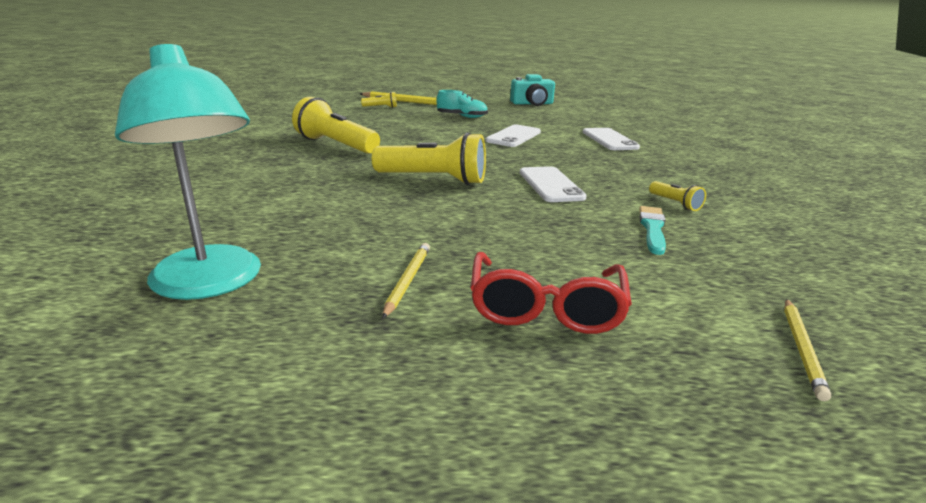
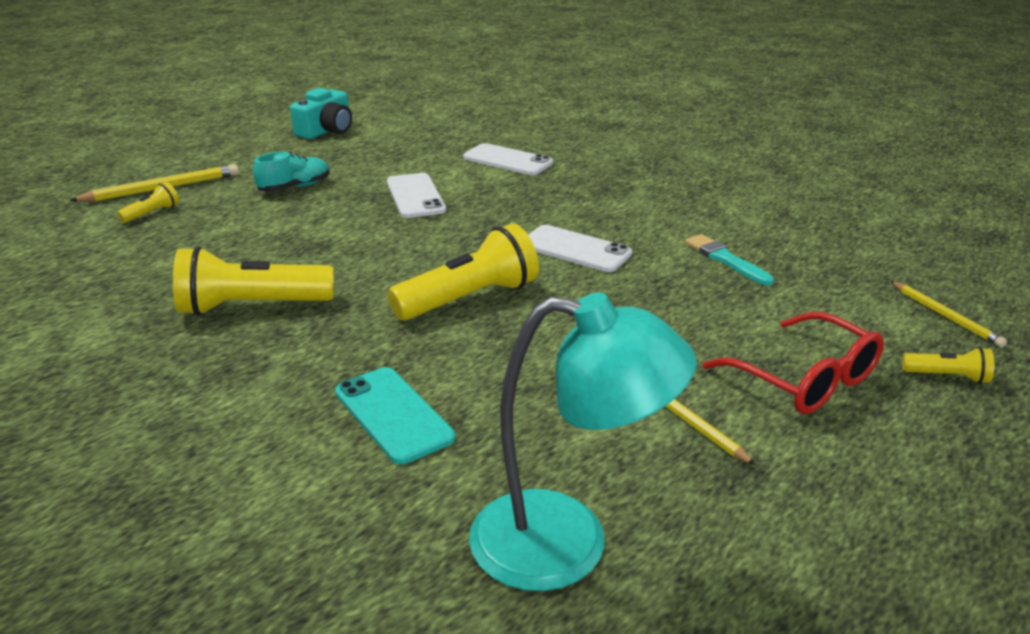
camera: 45 degrees left, 5 degrees up
yellow flashlight [649,181,706,211] -> yellow flashlight moved to [902,347,994,384]
none -> turquoise phone [335,367,455,464]

